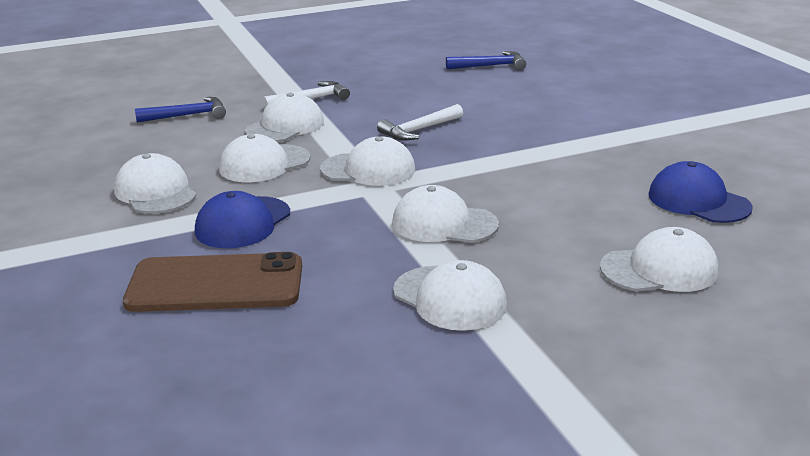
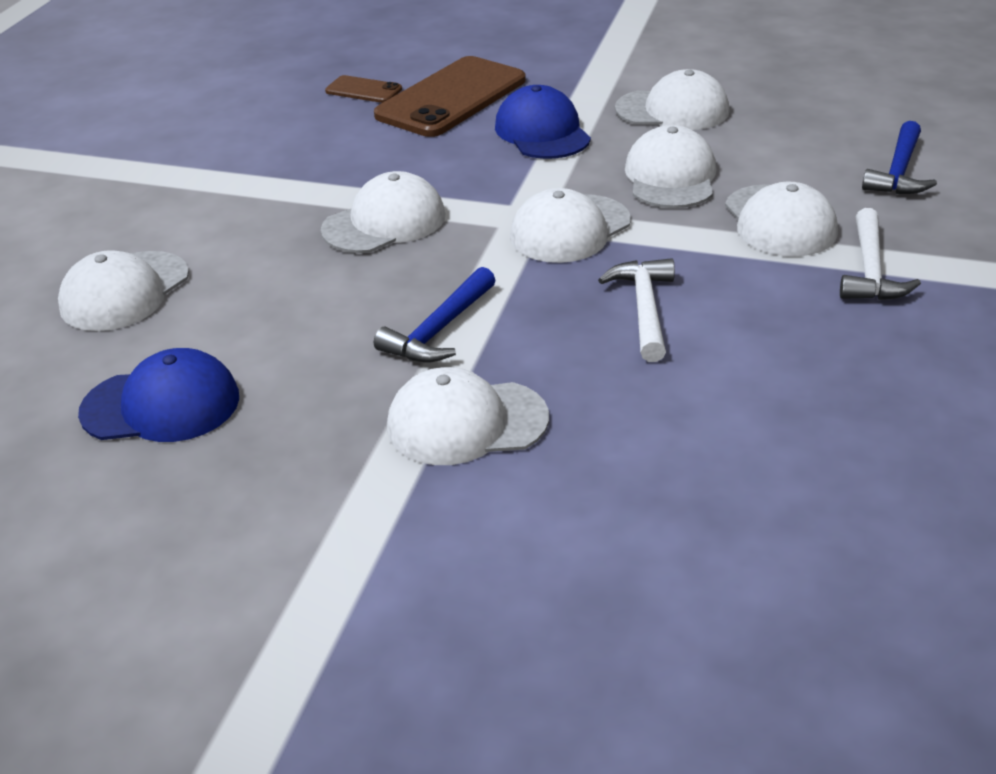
camera: 130 degrees right, 10 degrees up
white cap [393,260,507,331] -> white cap moved to [387,367,549,465]
blue hammer [446,51,526,70] -> blue hammer moved to [374,267,496,362]
none -> brown phone [325,75,402,103]

